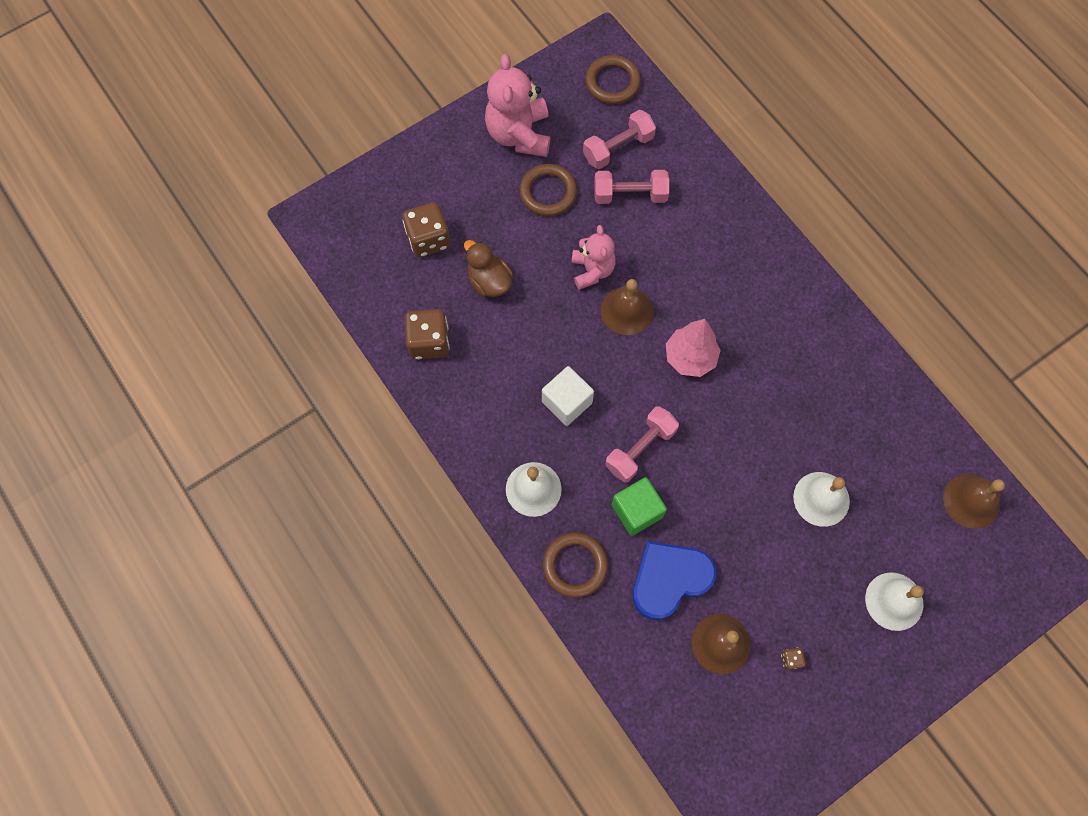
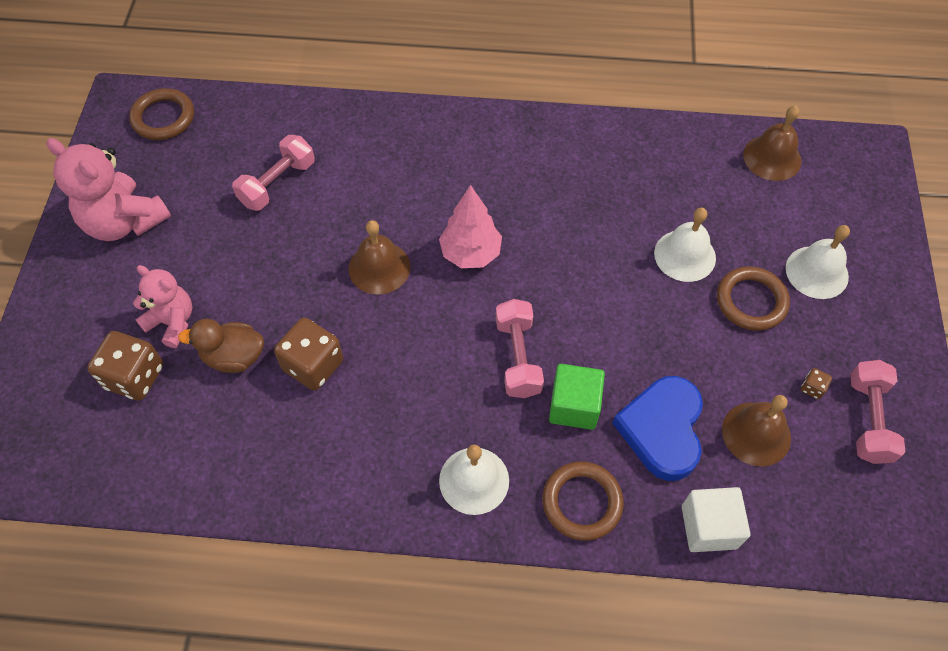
camera: 50 degrees left, 10 degrees down
brown dice [405,309,450,360] -> brown dice moved to [274,317,343,391]
brown ring [519,164,577,216] -> brown ring moved to [717,266,790,331]
white cube [542,366,594,426] -> white cube moved to [682,487,750,552]
pink teddy bear [572,225,616,290] -> pink teddy bear moved to [133,265,192,348]
pink dumbbell [583,110,656,169] -> pink dumbbell moved to [850,360,905,464]

